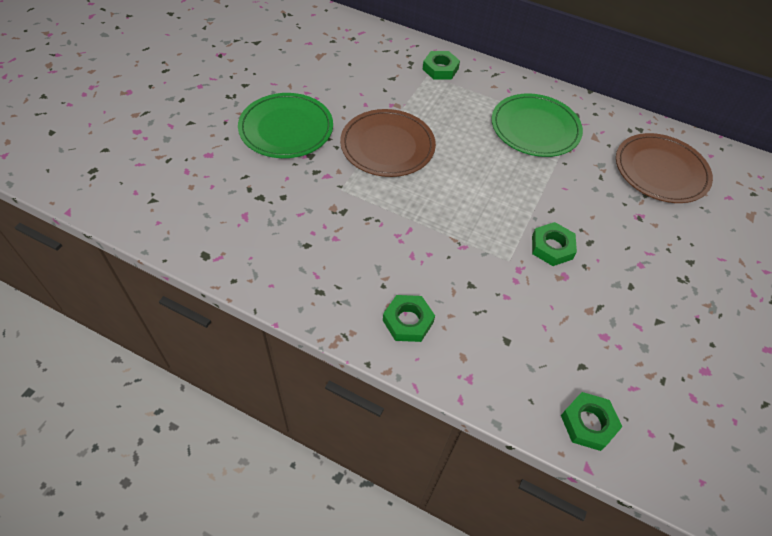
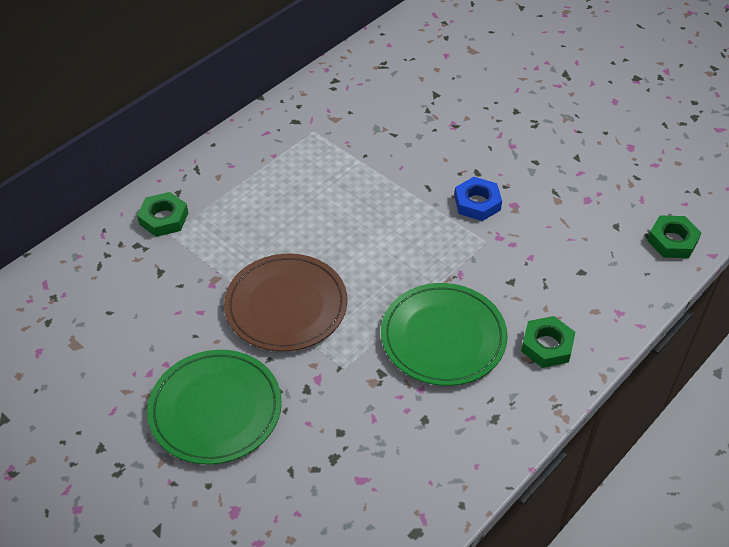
camera: 70 degrees left, 5 degrees down
green plate [492,93,583,157] -> green plate moved to [381,283,508,386]
green nut [532,222,577,266] -> blue nut [454,177,502,221]
brown plate [616,133,713,203] -> none

